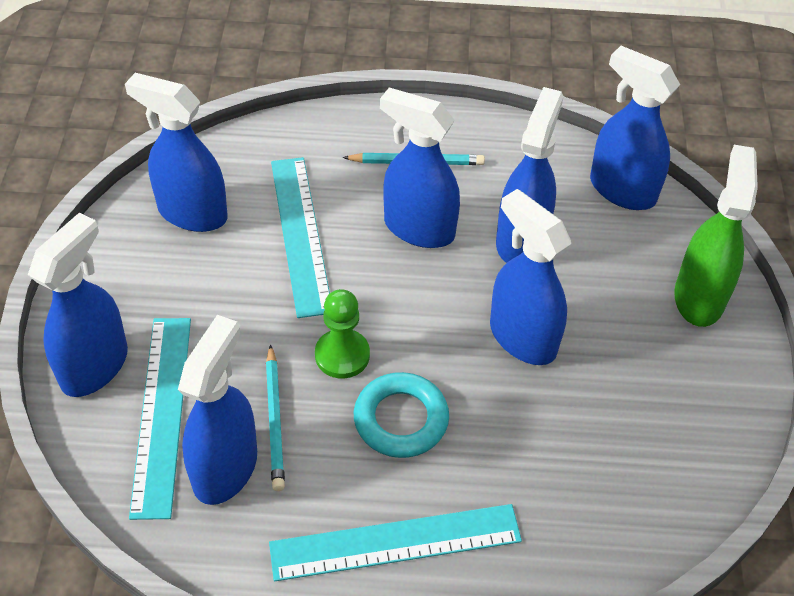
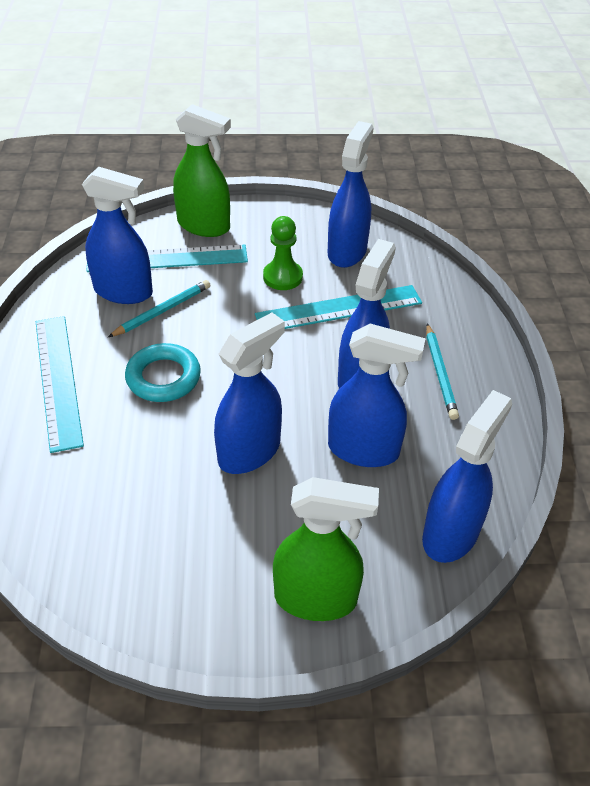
camera: 85 degrees right, 5 degrees down
blue spray bottle [28,213,128,397] -> green spray bottle [173,104,231,237]
turquoise pencil [266,344,285,491] -> turquoise pencil turned 150 degrees clockwise [108,280,210,337]
green pawn [315,289,370,379] -> green pawn moved to [263,216,303,290]

